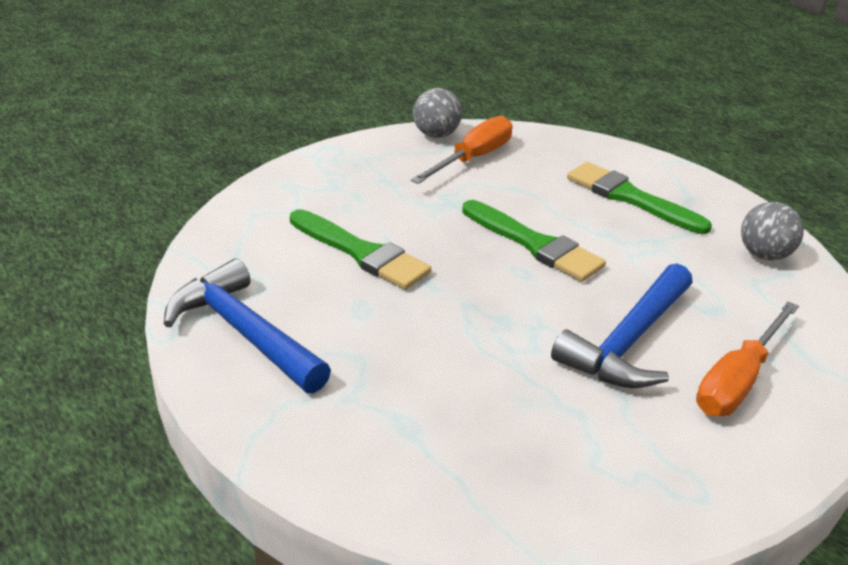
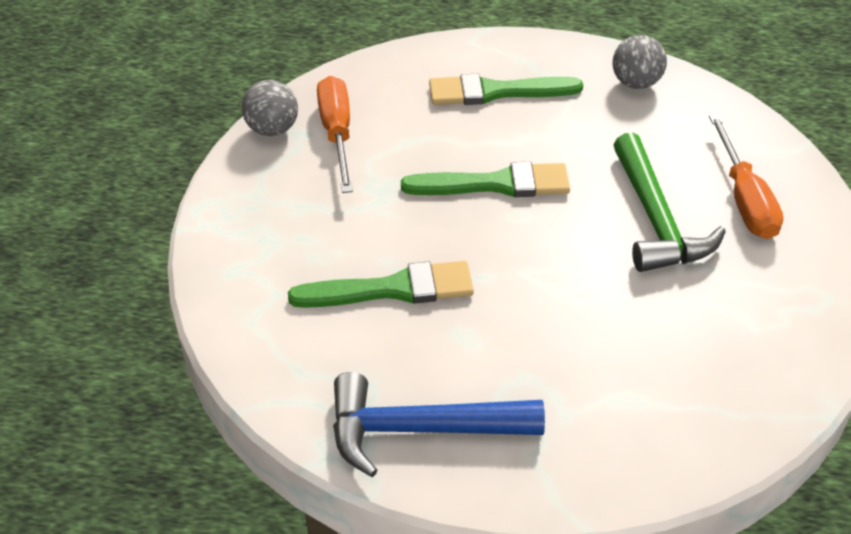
camera: 45 degrees left, 10 degrees up
blue hammer [551,263,693,388] -> green hammer [614,132,726,272]

